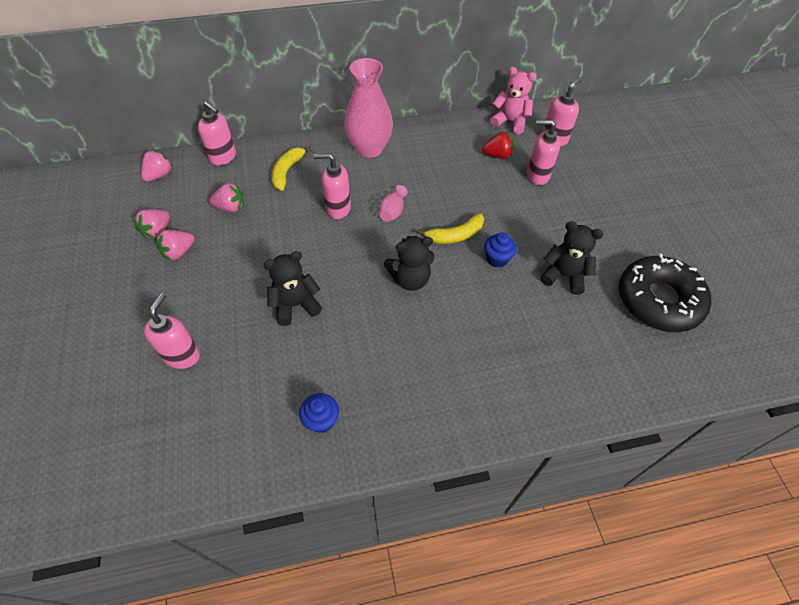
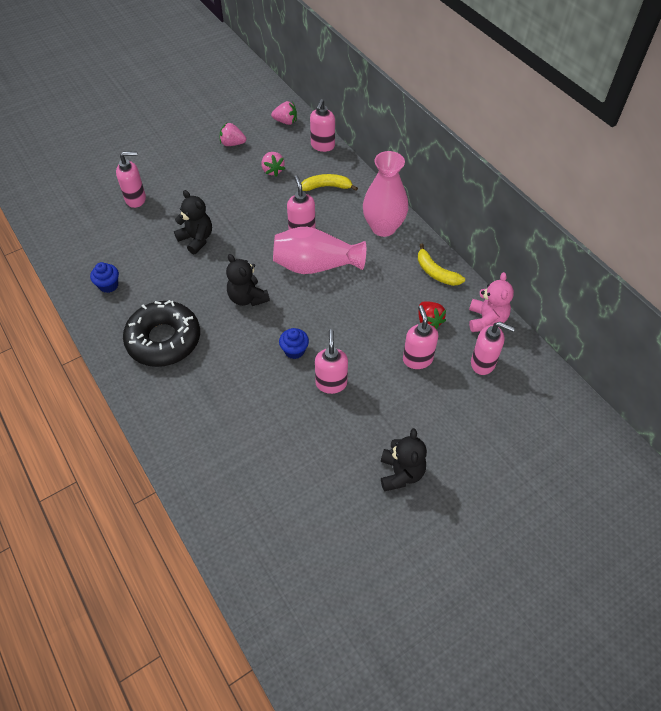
camera: 70 degrees right, 0 degrees up
pink strawberry [156,230,195,261] -> none
pink vase [379,185,408,222] -> pink vase [273,227,366,274], size x2.22
yellow banana [417,213,484,244] -> yellow banana moved to [418,244,465,286]
black teddy bear [540,221,603,295] -> black teddy bear moved to [381,428,427,491]
black donut [619,254,712,332] -> black donut moved to [123,300,200,367]
none -> pink soap dispenser [315,329,348,394]

